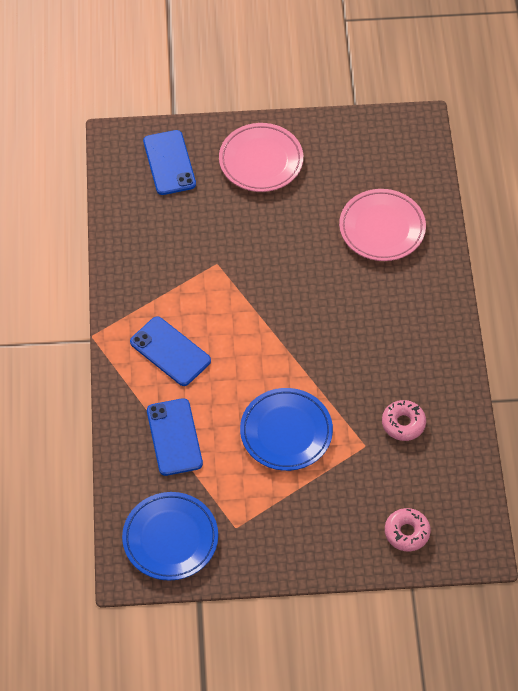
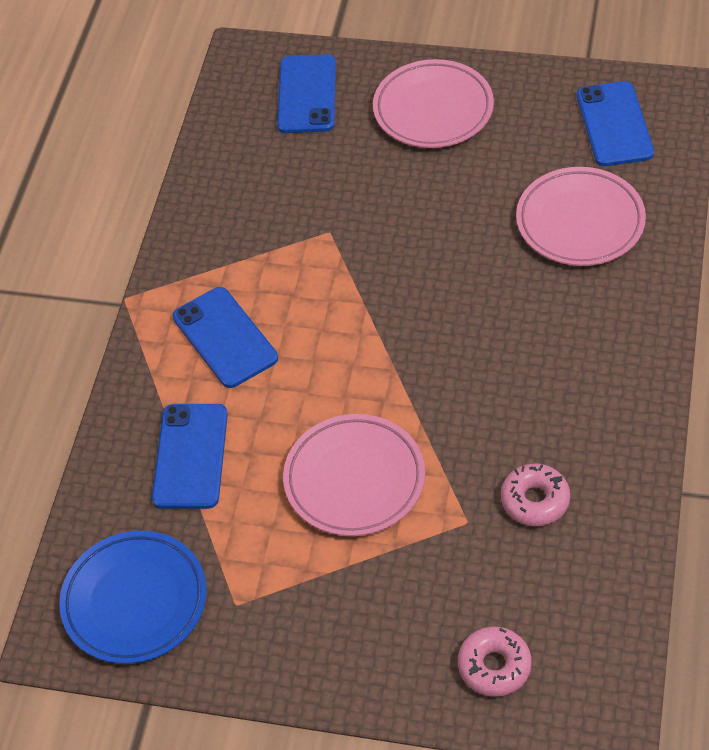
camera: 20 degrees right, 5 degrees down
blue plate [240,388,333,471] -> pink plate [283,414,425,536]
none -> blue phone [577,81,654,166]

